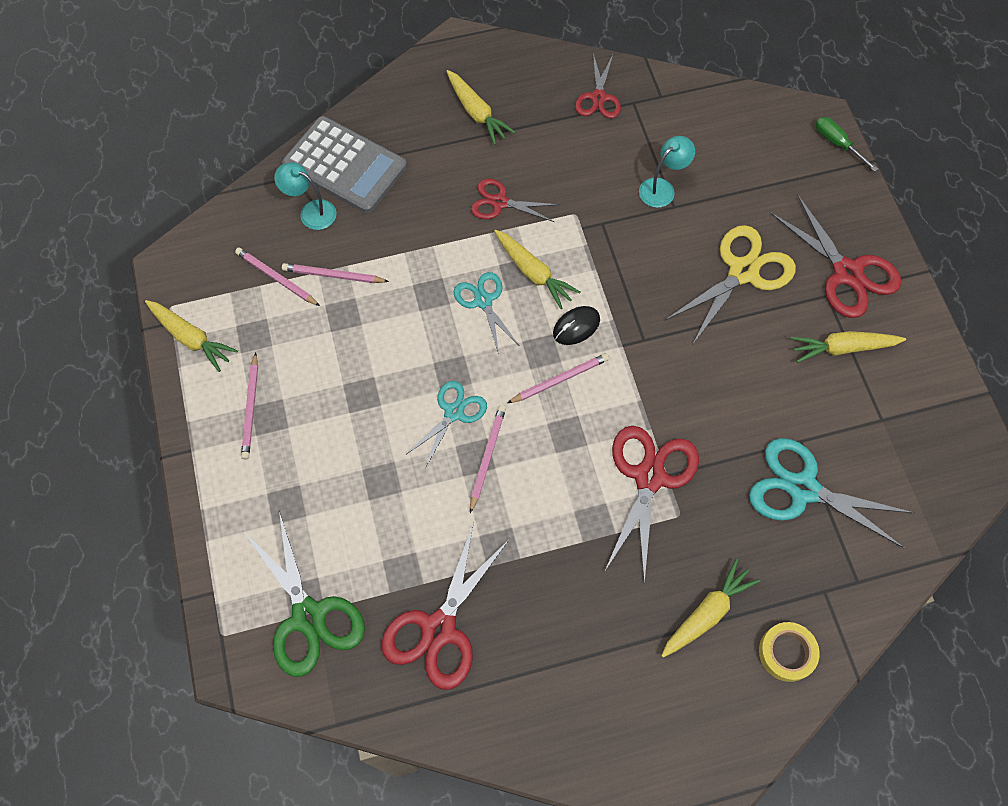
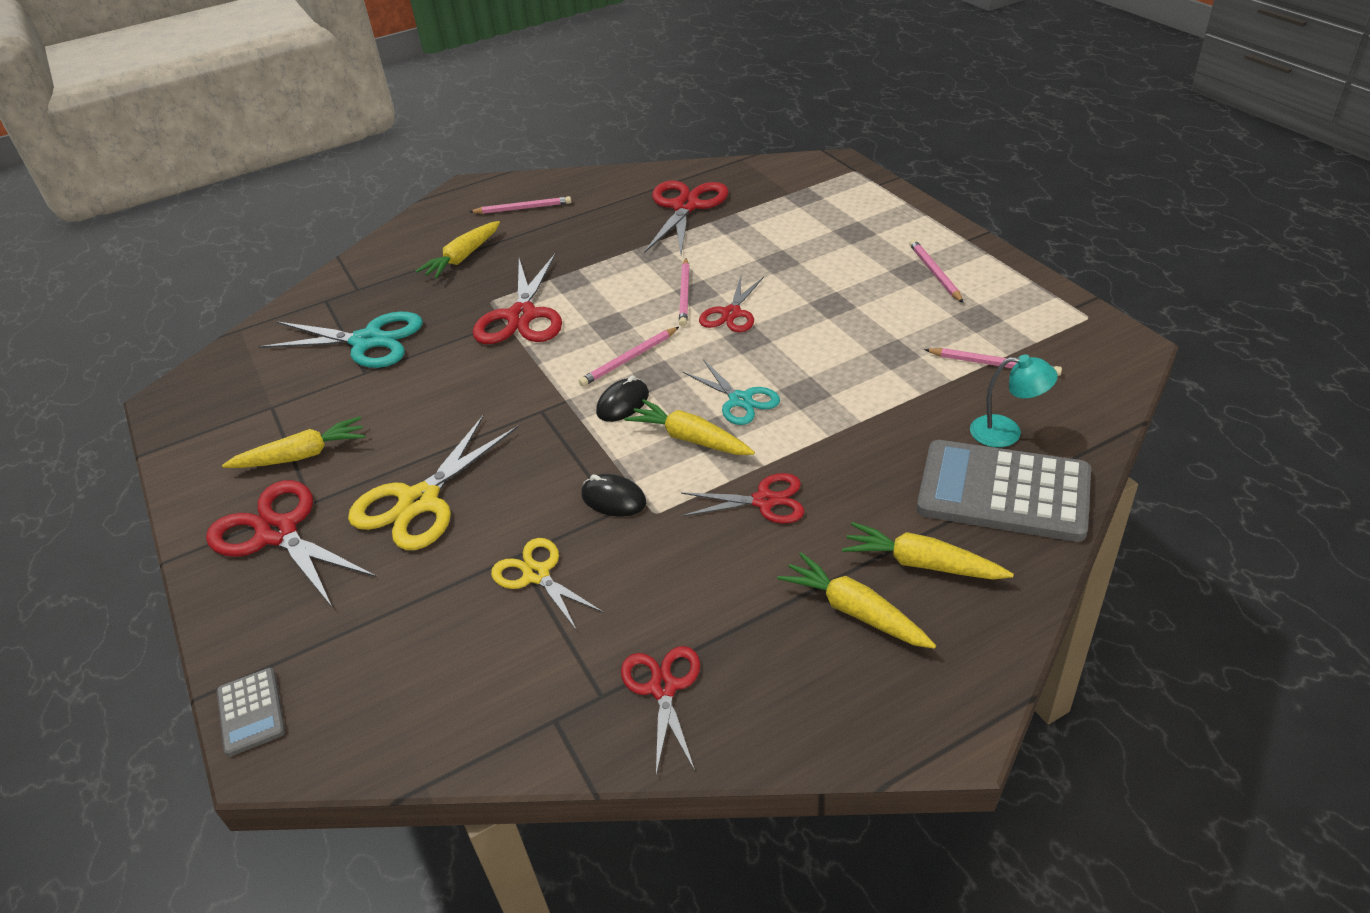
camera: 170 degrees right, 25 degrees down
yellow carrot [145,300,238,372] -> yellow carrot moved to [842,522,1014,580]
green scissors [243,511,365,677] -> none
pink pencil [282,263,389,283] -> pink pencil moved to [469,196,571,214]
turquoise scissors [407,381,487,468] -> red scissors [699,276,764,332]
turquoise lamp [639,136,695,208] -> yellow scissors [491,538,604,631]
yellow tape [759,622,820,682] -> none
green screwdriver [815,117,878,172] -> grey calculator [217,668,285,757]
none -> black mouse [581,474,646,517]

